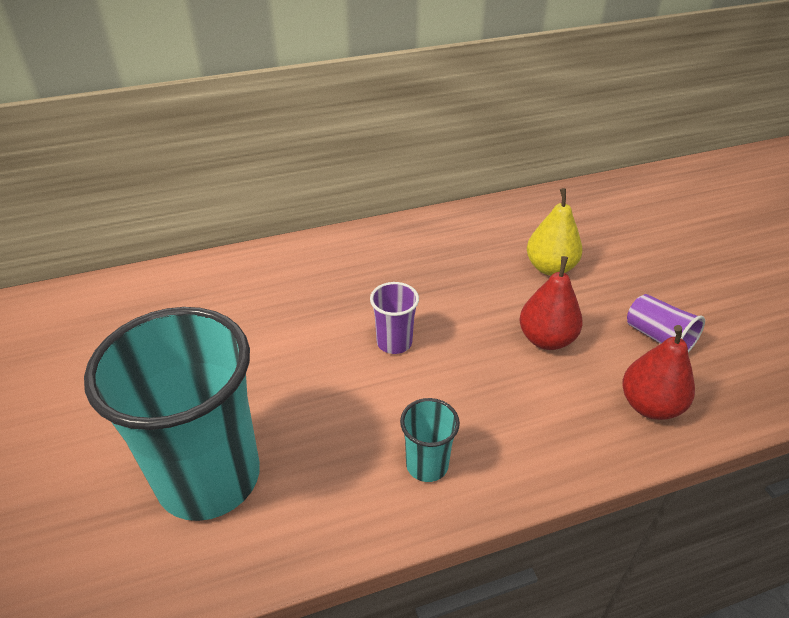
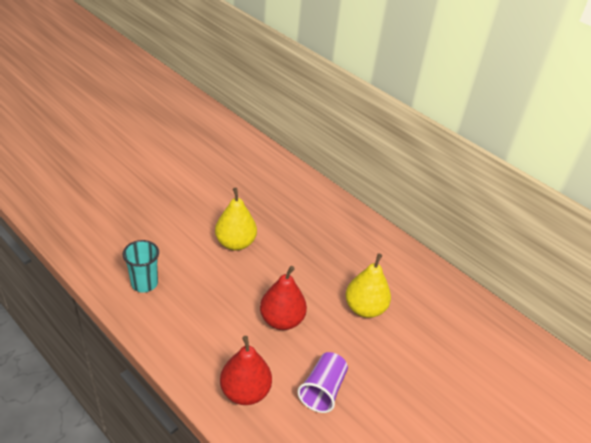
camera: 60 degrees right, 0 degrees up
turquoise cup [84,307,260,521] -> none
purple cup [370,282,419,354] -> yellow pear [215,188,257,251]

